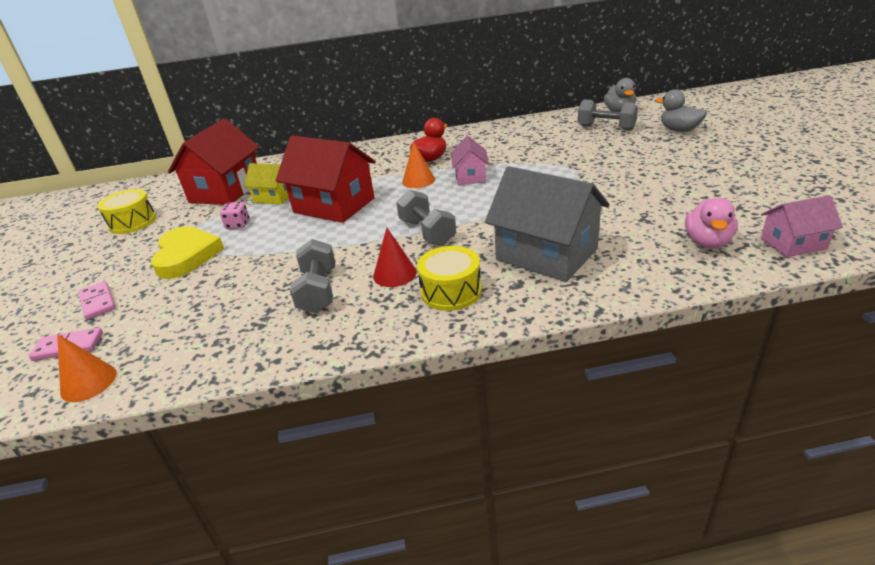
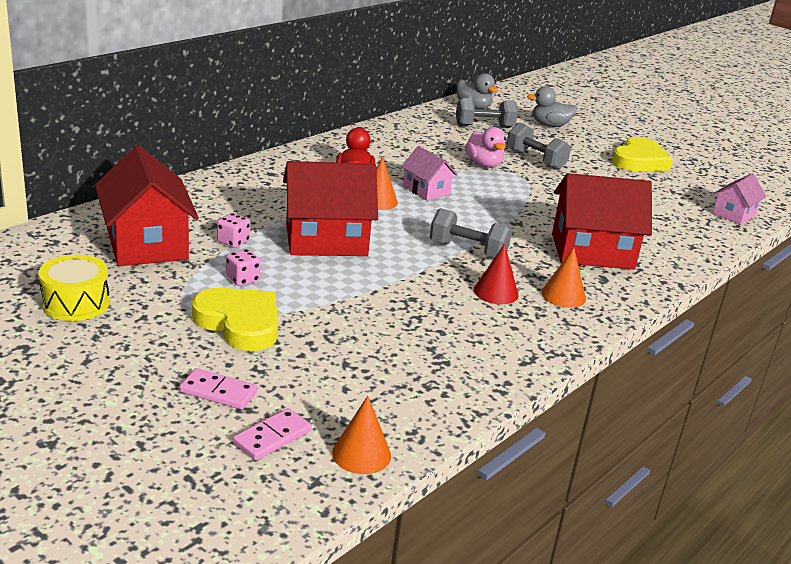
camera: 45 degrees left, 5 degrees down
yellow house [244,163,289,204] -> pink dice [217,213,250,248]
grey dumbbell [290,239,335,313] -> grey dumbbell moved to [507,122,571,170]
yellow drum [417,246,482,311] -> orange cone [541,248,586,308]
grey house [485,166,610,282] -> red house [552,173,652,270]
pink duck [685,198,738,249] -> pink duck moved to [465,127,506,168]
none -> yellow heart [612,137,673,171]

